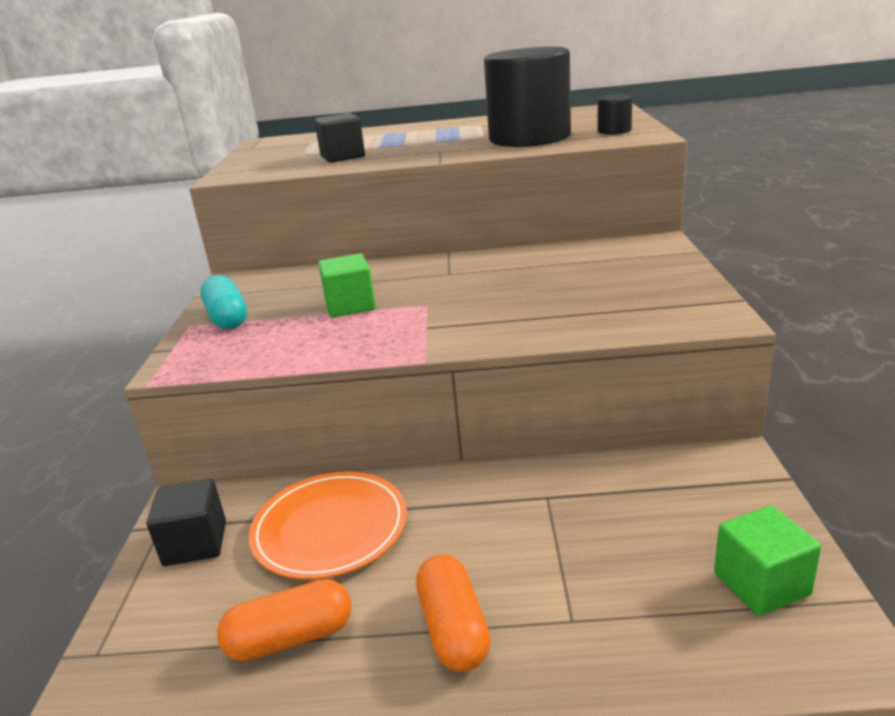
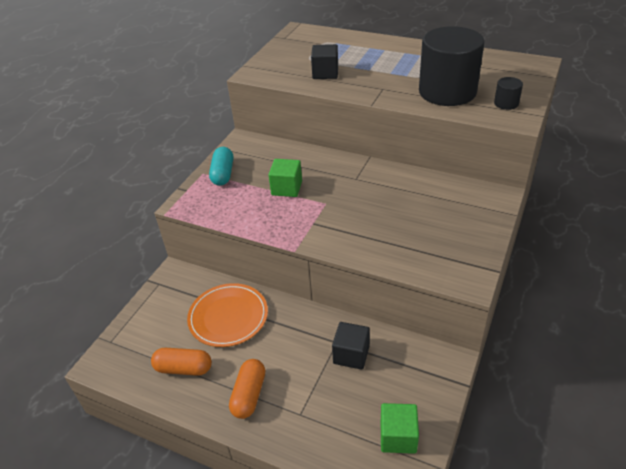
camera: 25 degrees right, 15 degrees up
black cube [147,479,226,566] -> black cube moved to [332,322,370,370]

